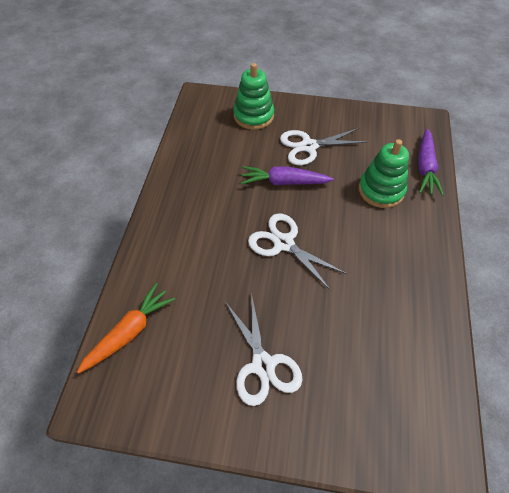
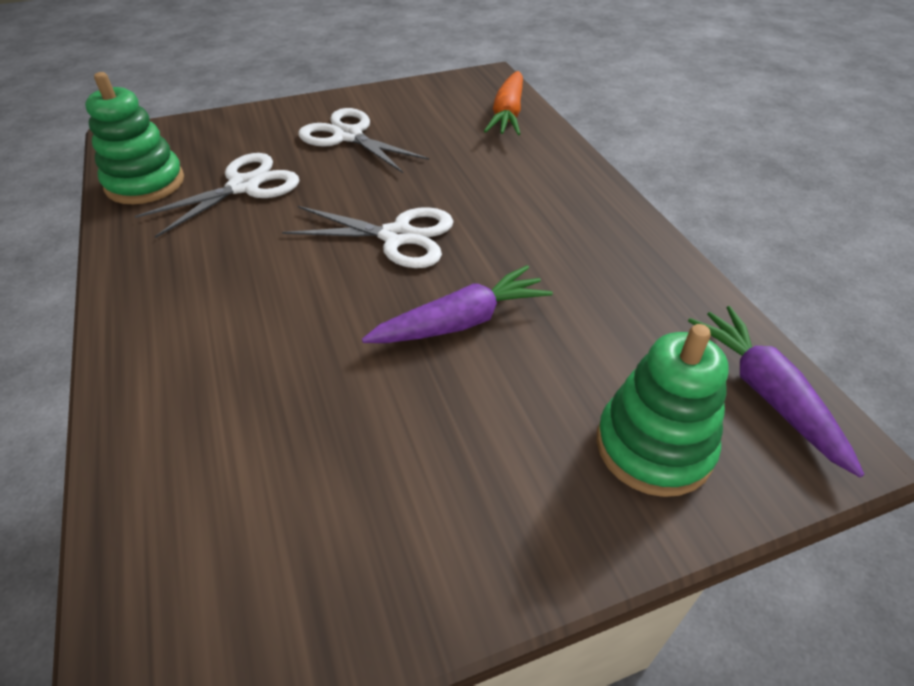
camera: 150 degrees right, 10 degrees down
white scissors [280,128,367,165] -> white scissors moved to [135,153,299,238]
green stacking toy [359,139,409,208] -> green stacking toy moved to [85,72,184,204]
purple carrot [418,129,444,196] -> purple carrot moved to [688,306,865,477]

